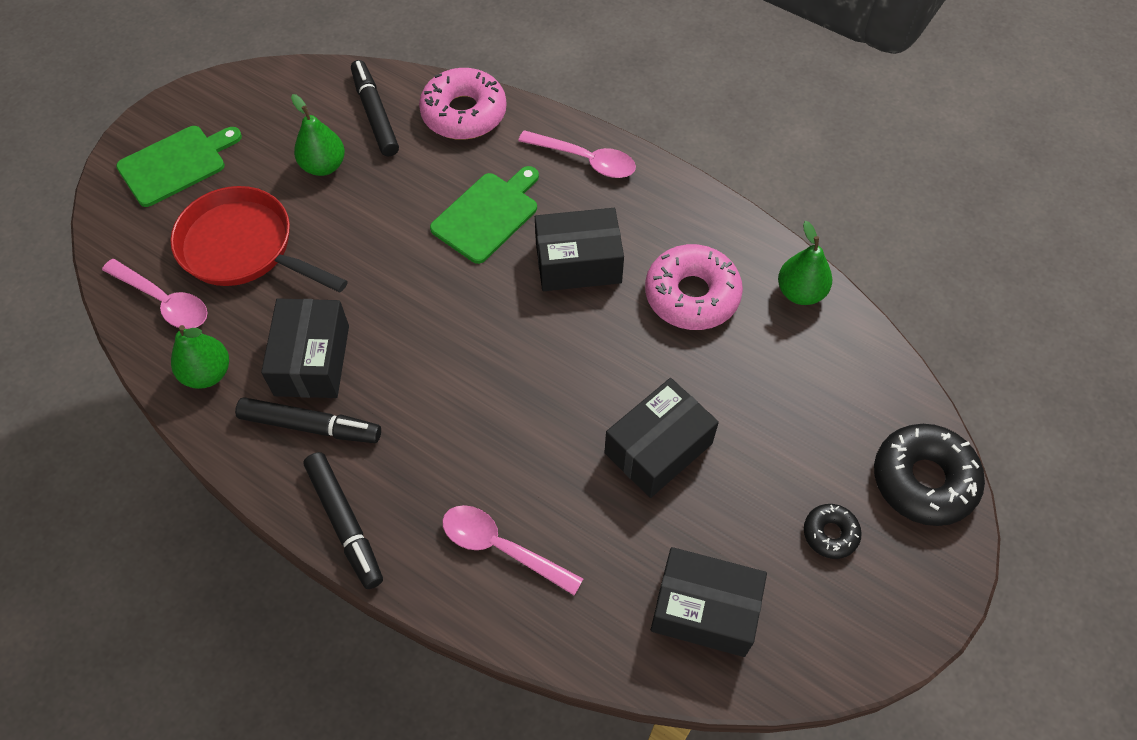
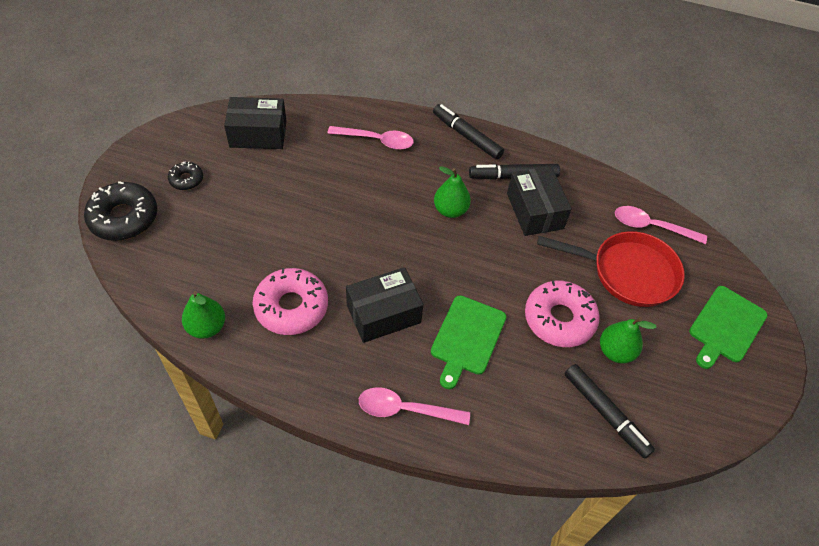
camera: 160 degrees right, 5 degrees down
green pear [171,325,229,389] -> green pear moved to [434,166,471,218]
pink donut [419,68,507,140] -> pink donut moved to [525,280,600,347]
black box [604,378,719,498] -> none

